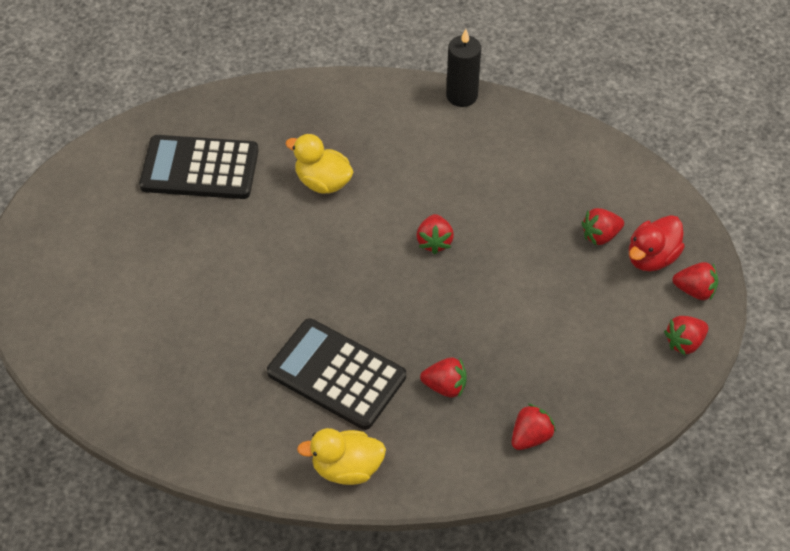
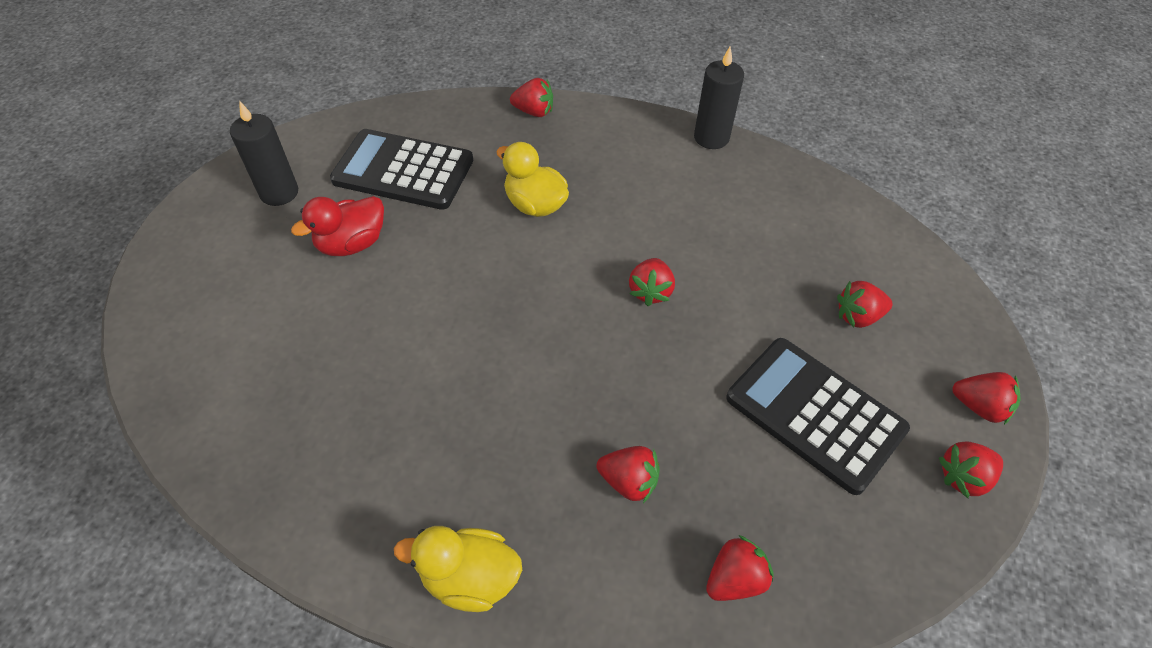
camera: 10 degrees right, 0 degrees up
black calculator [267,318,406,430] -> black calculator moved to [726,338,910,495]
red duck [629,215,685,271] -> red duck moved to [291,196,384,256]
none -> black candle [230,101,298,206]
none -> red strawberry [510,78,553,117]

